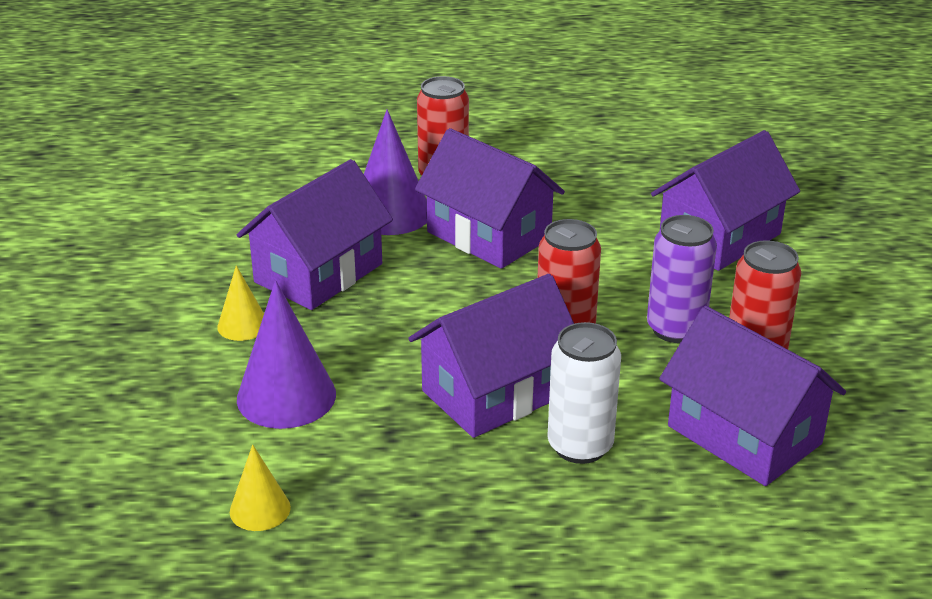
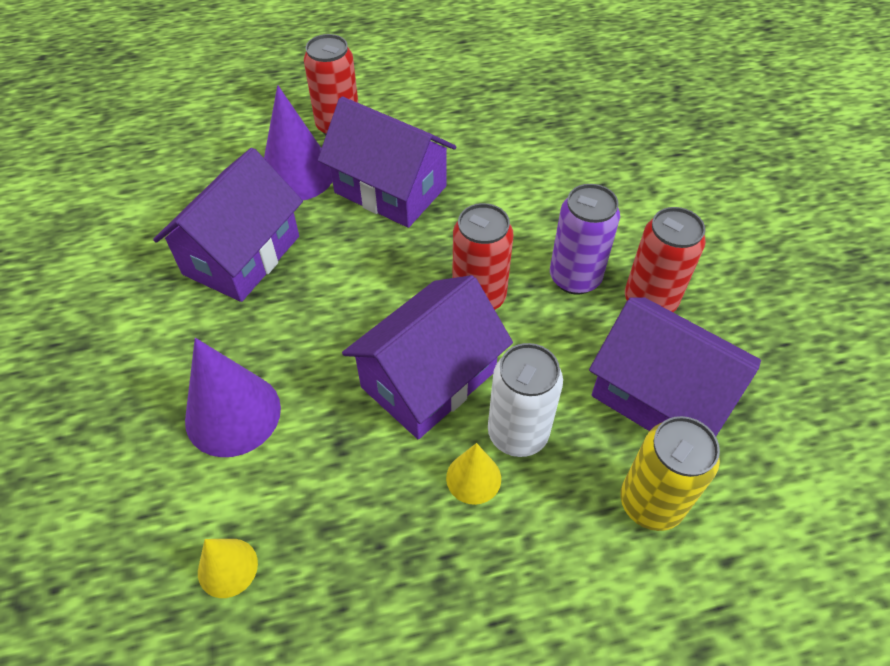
camera: 10 degrees left, 20 degrees up
yellow cone [217,265,264,341] -> yellow cone moved to [446,443,501,505]
purple house [651,130,800,271] -> none
none -> yellow can [620,416,720,531]

